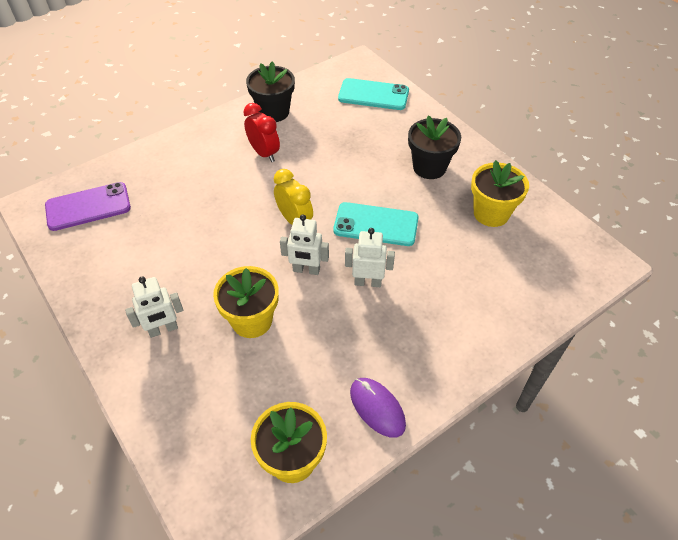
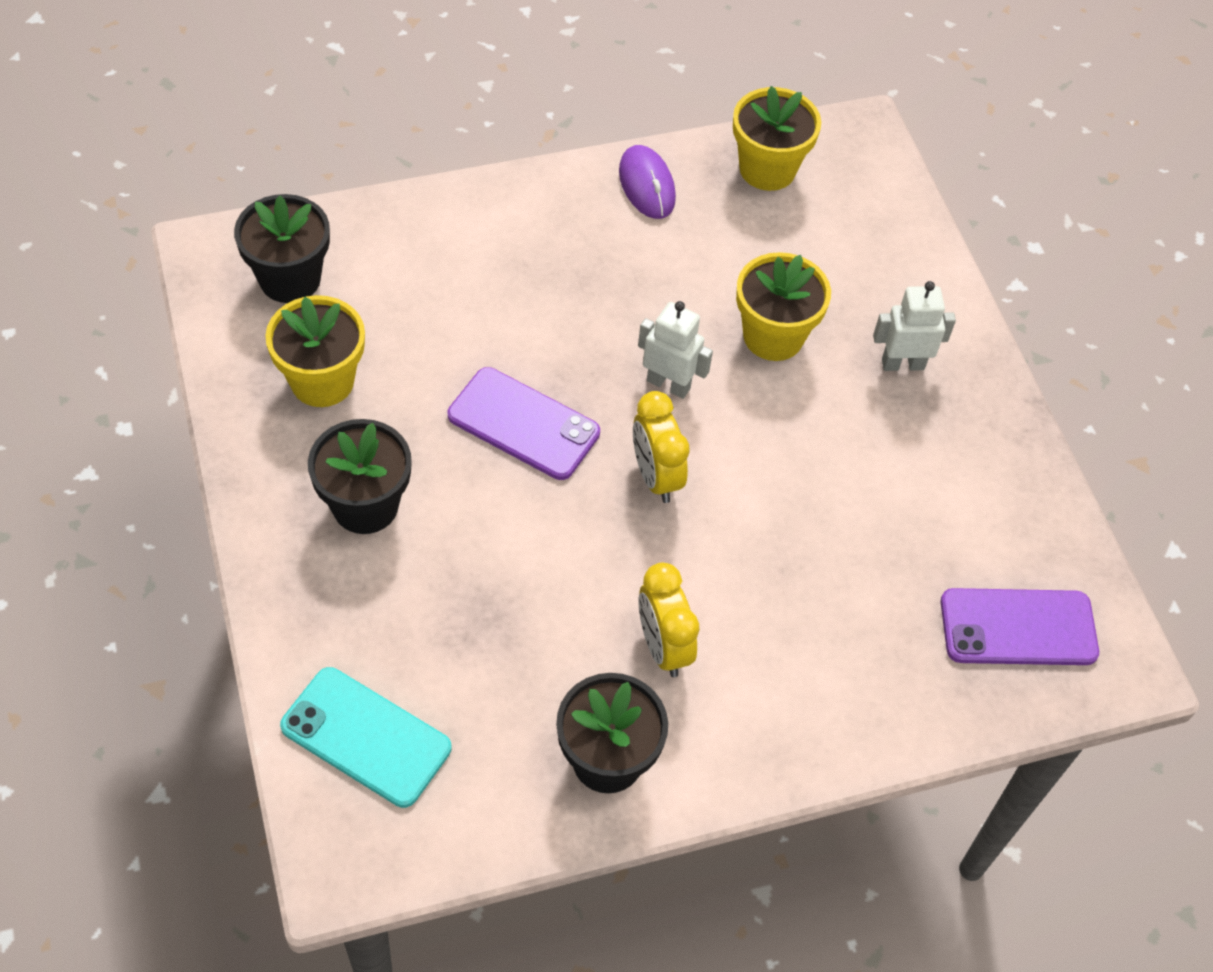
camera: 165 degrees left, 5 degrees up
red clock [243,103,280,162] -> yellow clock [638,563,699,677]
turquoise phone [333,202,419,246] -> purple phone [448,367,600,480]
white robot [345,228,395,287] -> none
none -> black flower pot [234,194,330,303]

